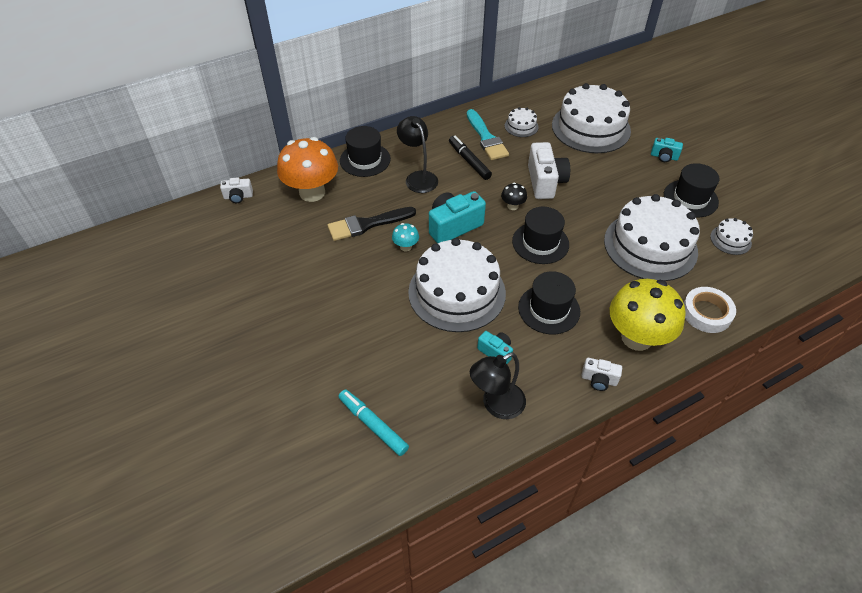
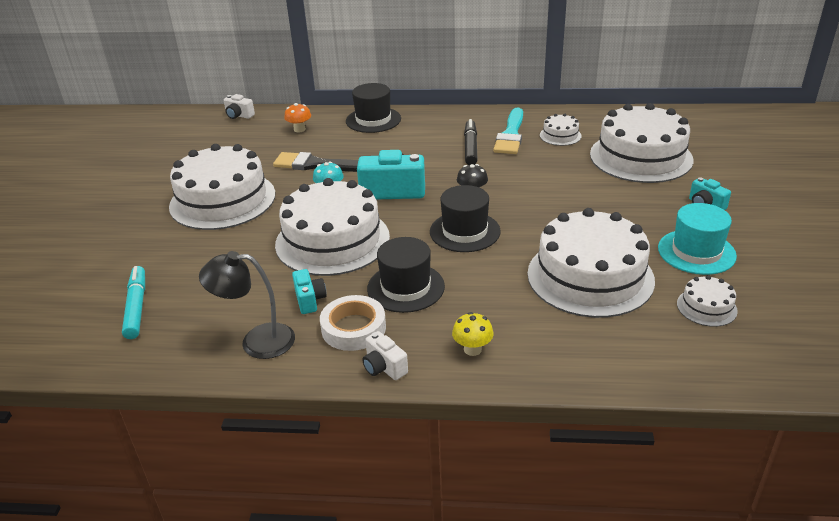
camera: 35 degrees right, 15 degrees down
orange mushroom [277,137,338,202] -> orange mushroom [284,103,311,132], size x0.43
black lamp [397,116,438,193] -> none
white camera [528,142,570,199] -> none
yellow mushroom [610,279,685,351] -> yellow mushroom [452,312,494,356], size x0.43
black hat [664,163,719,217] -> turquoise hat [658,203,737,275]
white tape [684,287,736,333] -> white tape moved to [320,295,386,351]
none -> white cake [169,144,275,230]

